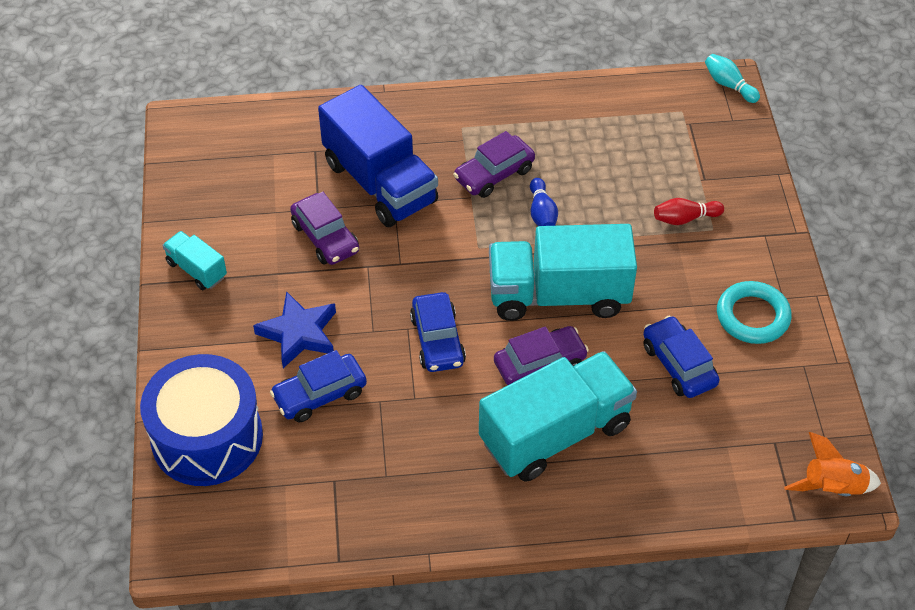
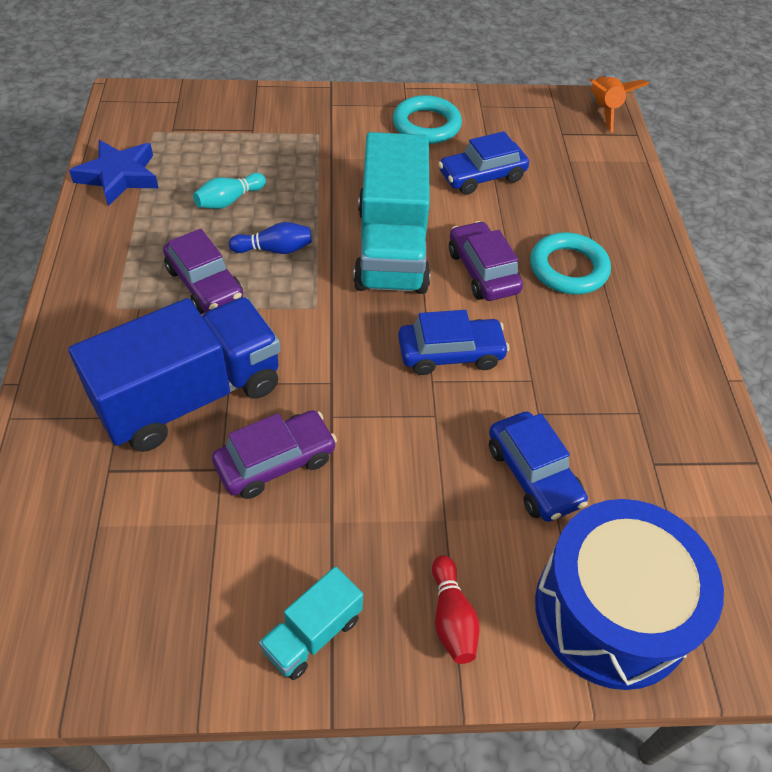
camera: 90 degrees left, 0 degrees up
blue star [253,291,336,368] -> blue star moved to [69,140,158,206]
turquoise truck [479,351,637,482] -> turquoise ring [530,232,611,295]
red bowling pin [654,198,724,225] -> red bowling pin moved to [432,555,480,664]
turquoise bowling pin [705,54,760,103] -> turquoise bowling pin moved to [193,173,266,209]

